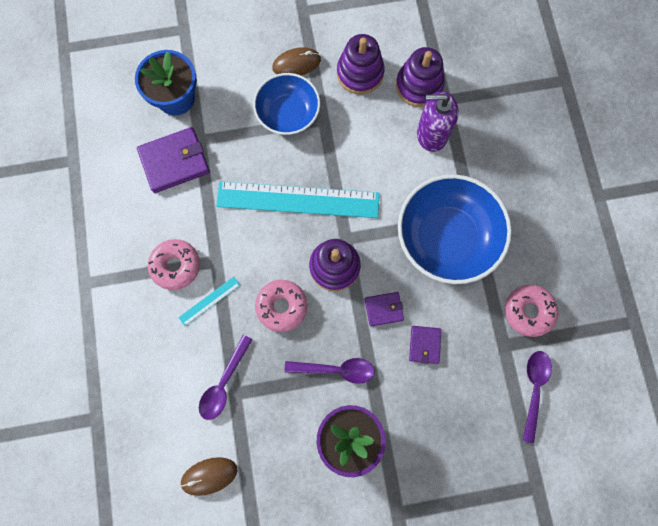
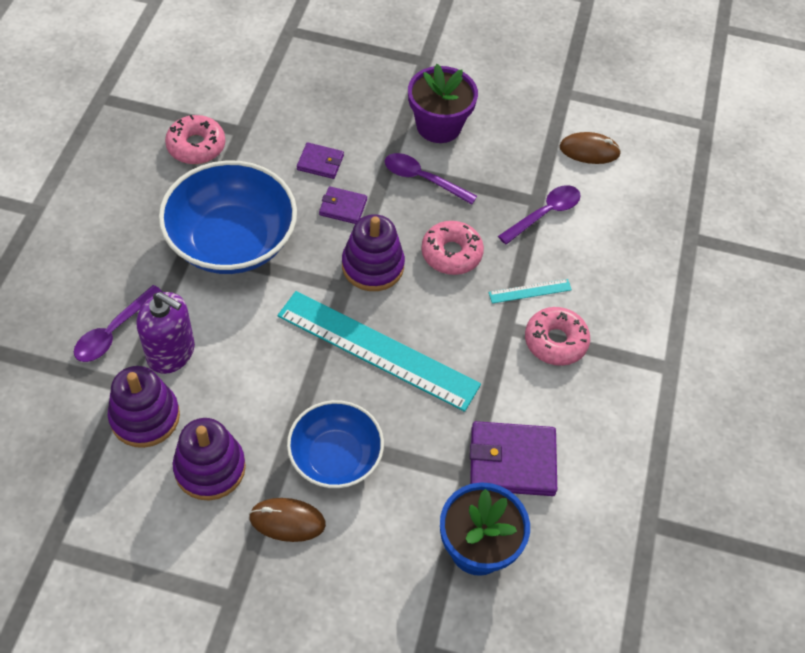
camera: 160 degrees left, 20 degrees down
purple wallet [409,326,441,364] -> purple wallet turned 75 degrees clockwise [297,142,344,179]
purple spoon [523,351,552,443] -> purple spoon moved to [74,285,162,362]

